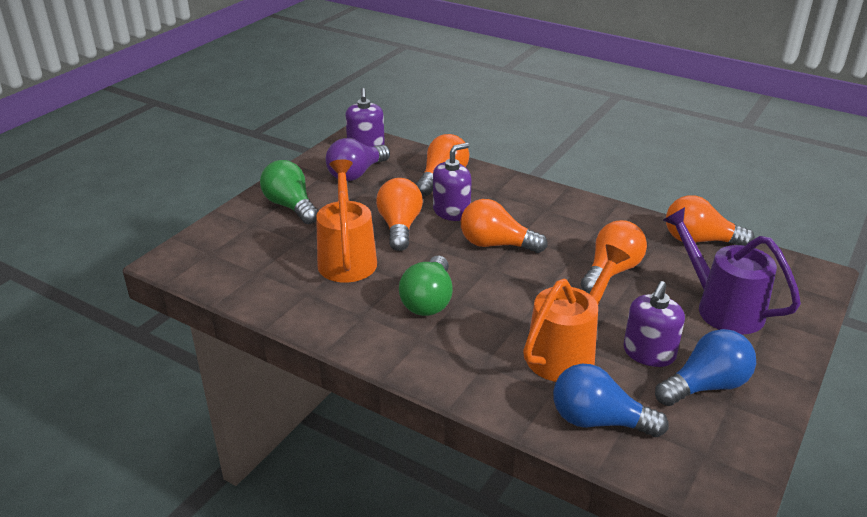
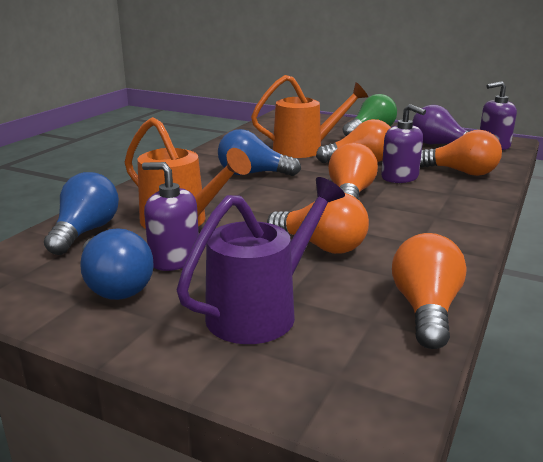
camera: 85 degrees right, 10 degrees down
green light bulb [399,256,453,316] -> blue light bulb [218,129,301,176]

